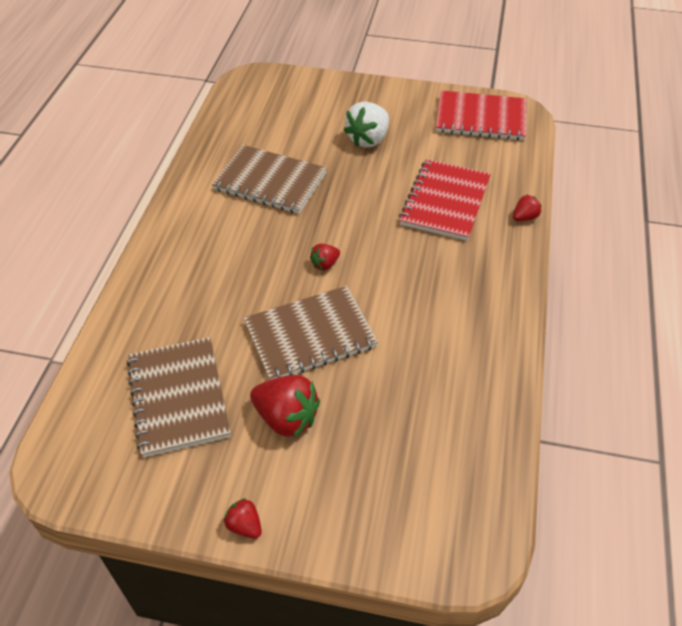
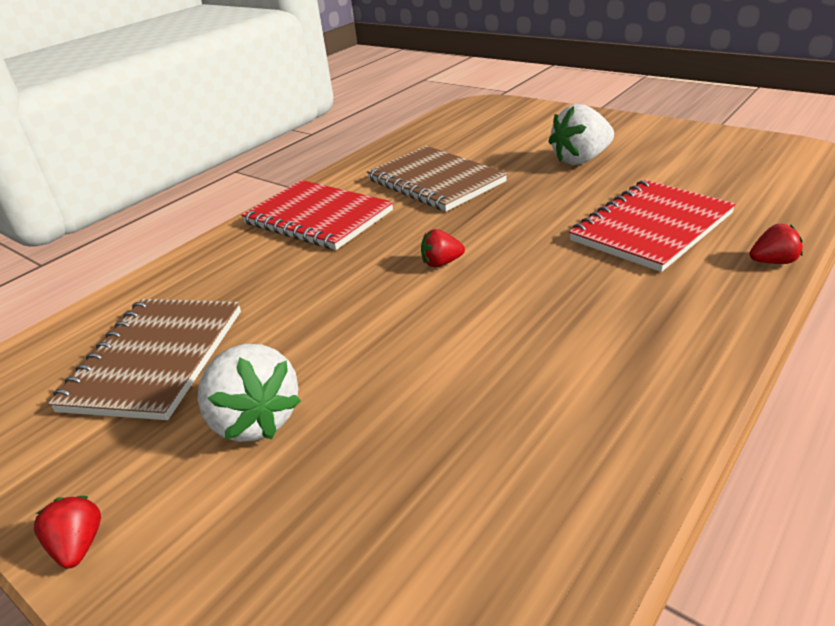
camera: 30 degrees right, 15 degrees down
brown notebook [244,286,378,380] -> none
red strawberry [250,375,320,437] -> white strawberry [197,344,301,442]
red notebook [436,91,526,140] -> red notebook moved to [241,180,393,250]

